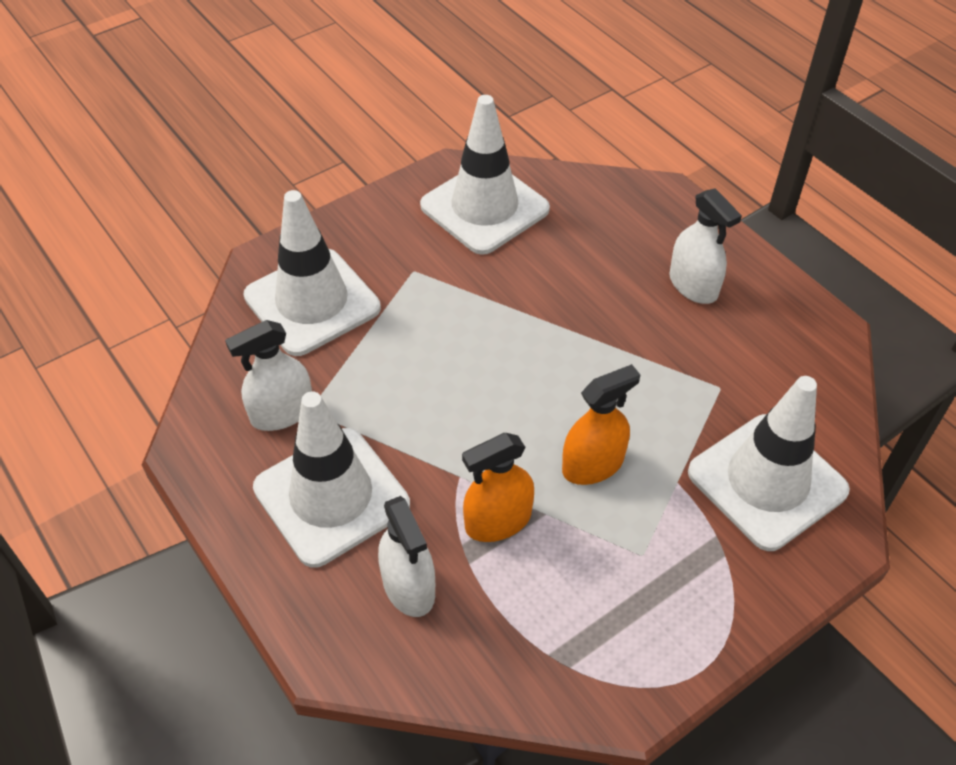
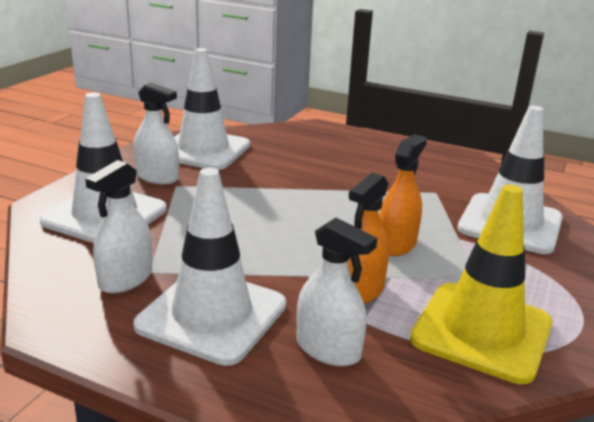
camera: 30 degrees left, 25 degrees down
white spray bottle [669,188,742,304] -> white spray bottle moved to [134,82,179,184]
none -> yellow traffic cone [410,184,553,384]

